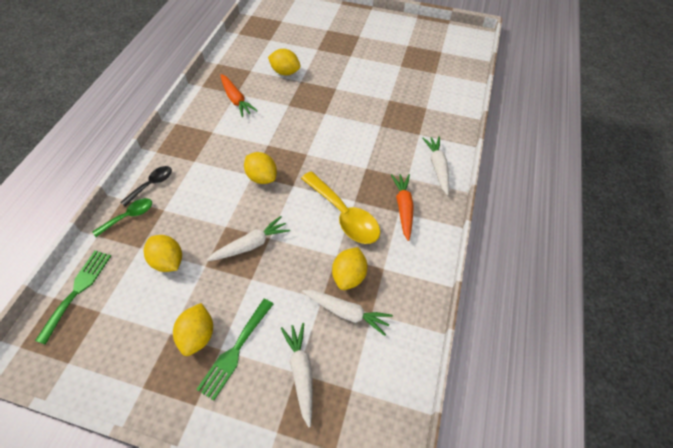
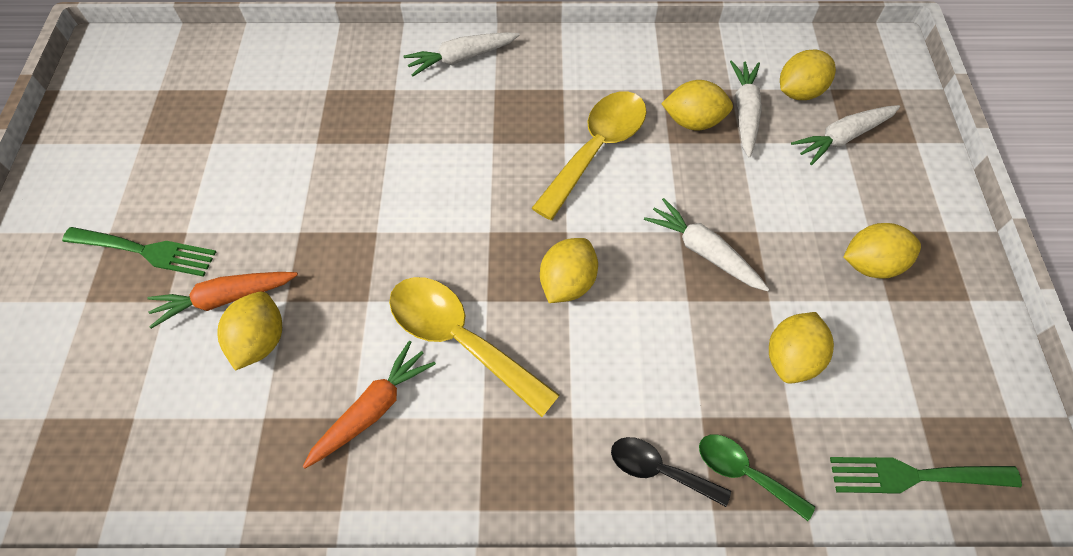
camera: 105 degrees left, 5 degrees up
green fork [196,299,273,401] -> green fork moved to [62,227,216,277]
orange carrot [391,174,414,241] -> orange carrot moved to [147,272,298,329]
none -> yellow spoon [389,277,560,417]
none -> yellow lemon [780,50,836,100]

